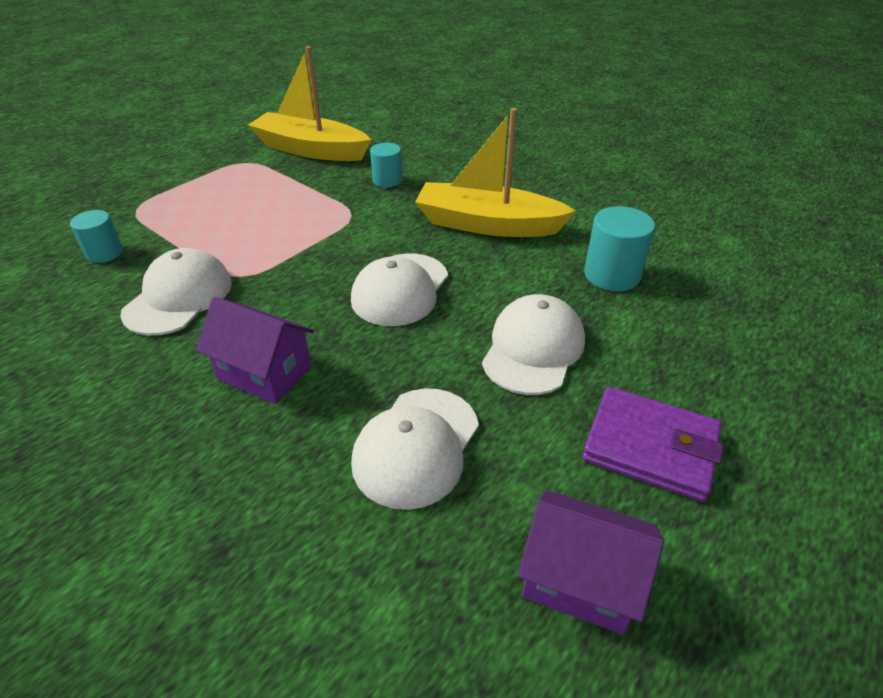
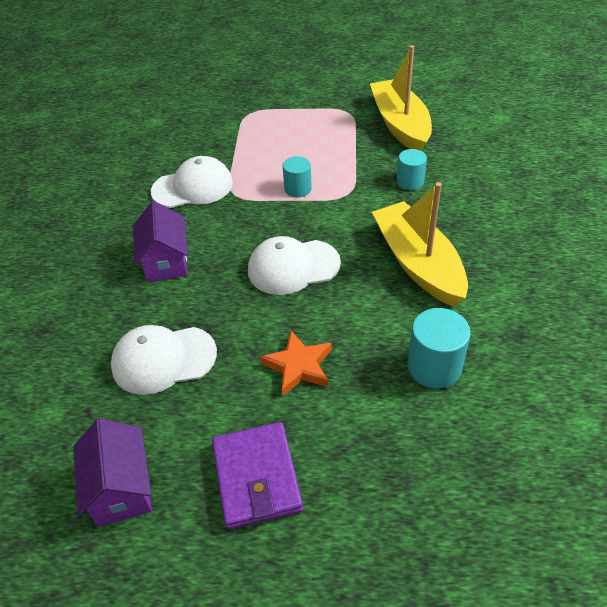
camera: 55 degrees right, 5 degrees up
turquoise cylinder [70,210,123,263] -> turquoise cylinder moved to [283,156,312,198]
white cap [482,294,585,395] -> orange star [260,331,332,396]

